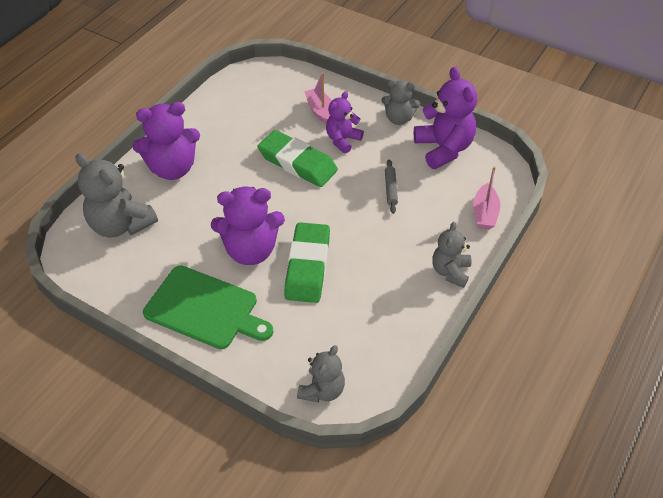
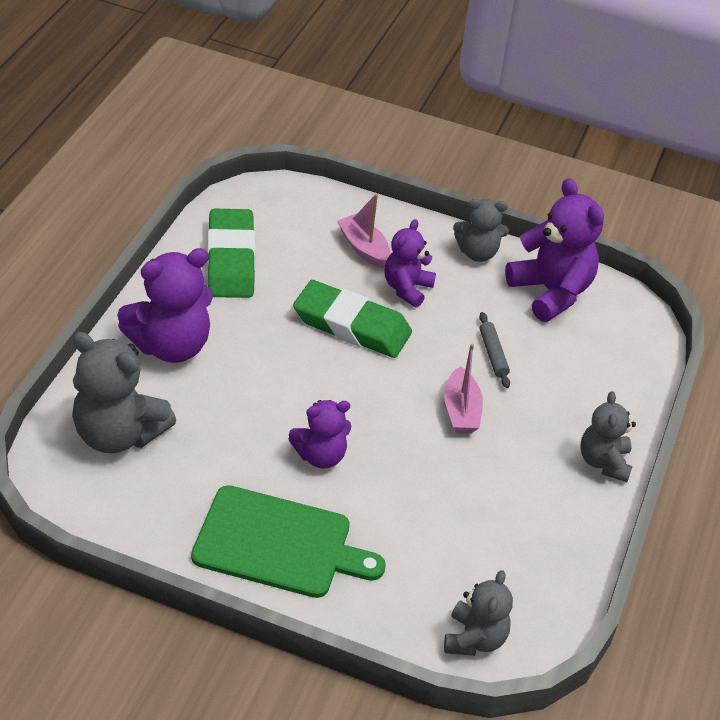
camera: 15 degrees left, 5 degrees down
purple teddy bear [211,187,285,265] -> purple teddy bear [289,400,351,469], size x0.61
green eraser [284,222,330,303] -> green eraser moved to [207,208,255,298]
pink boat [473,167,500,229] -> pink boat moved to [444,344,483,433]

